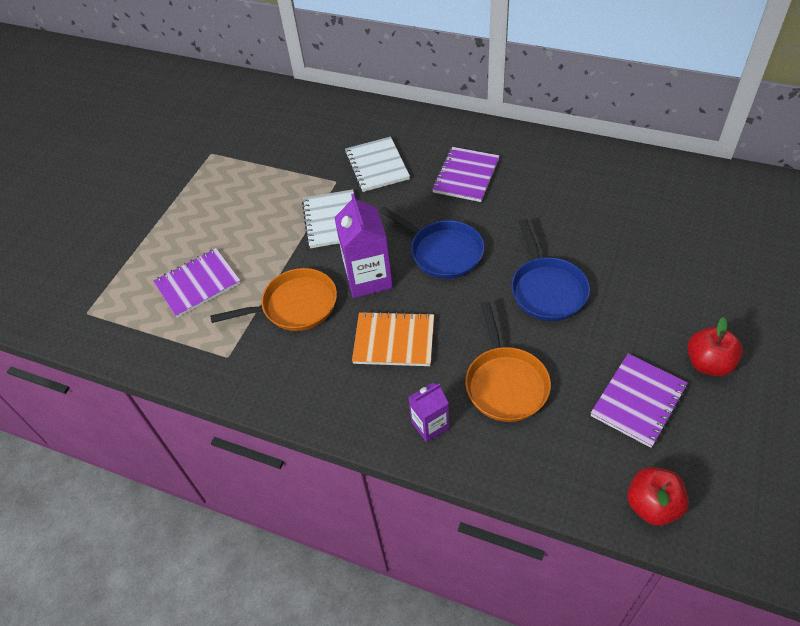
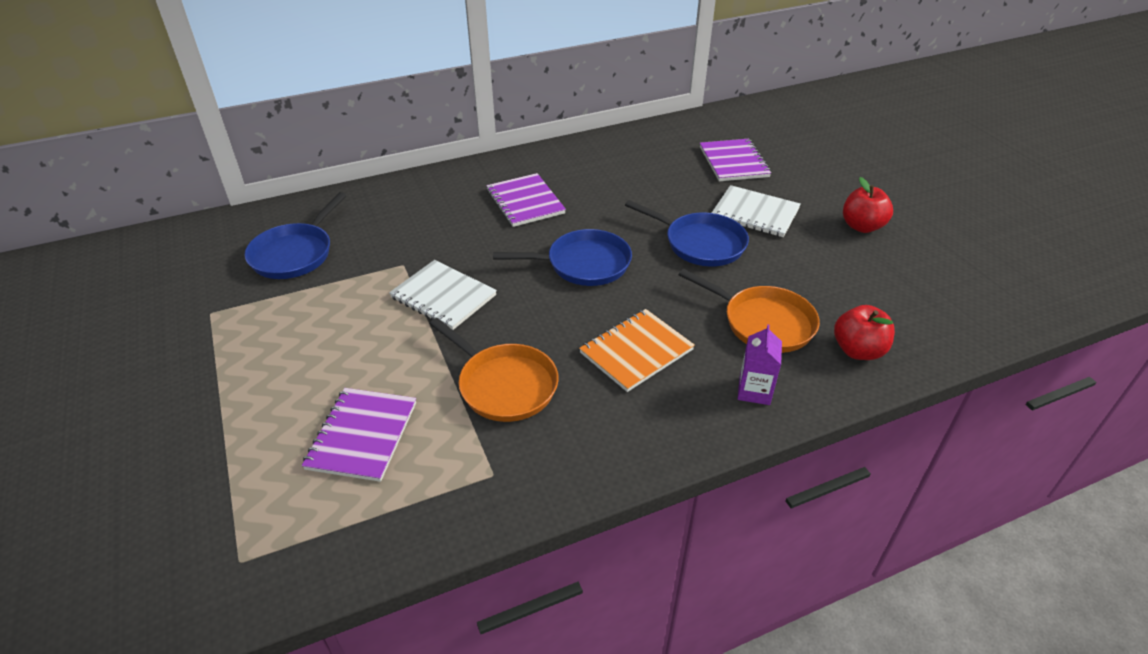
camera: 50 degrees left, 10 degrees down
orange pan [210,268,337,331] -> orange pan turned 105 degrees clockwise [430,318,559,422]
purple carton [334,193,393,298] -> none
white notebook [345,137,410,192] -> white notebook moved to [712,185,801,237]
purple notebook [591,354,688,448] -> purple notebook moved to [700,139,771,181]
red apple [627,467,689,526] -> red apple moved to [834,305,895,360]
none -> blue pan [245,192,346,279]

